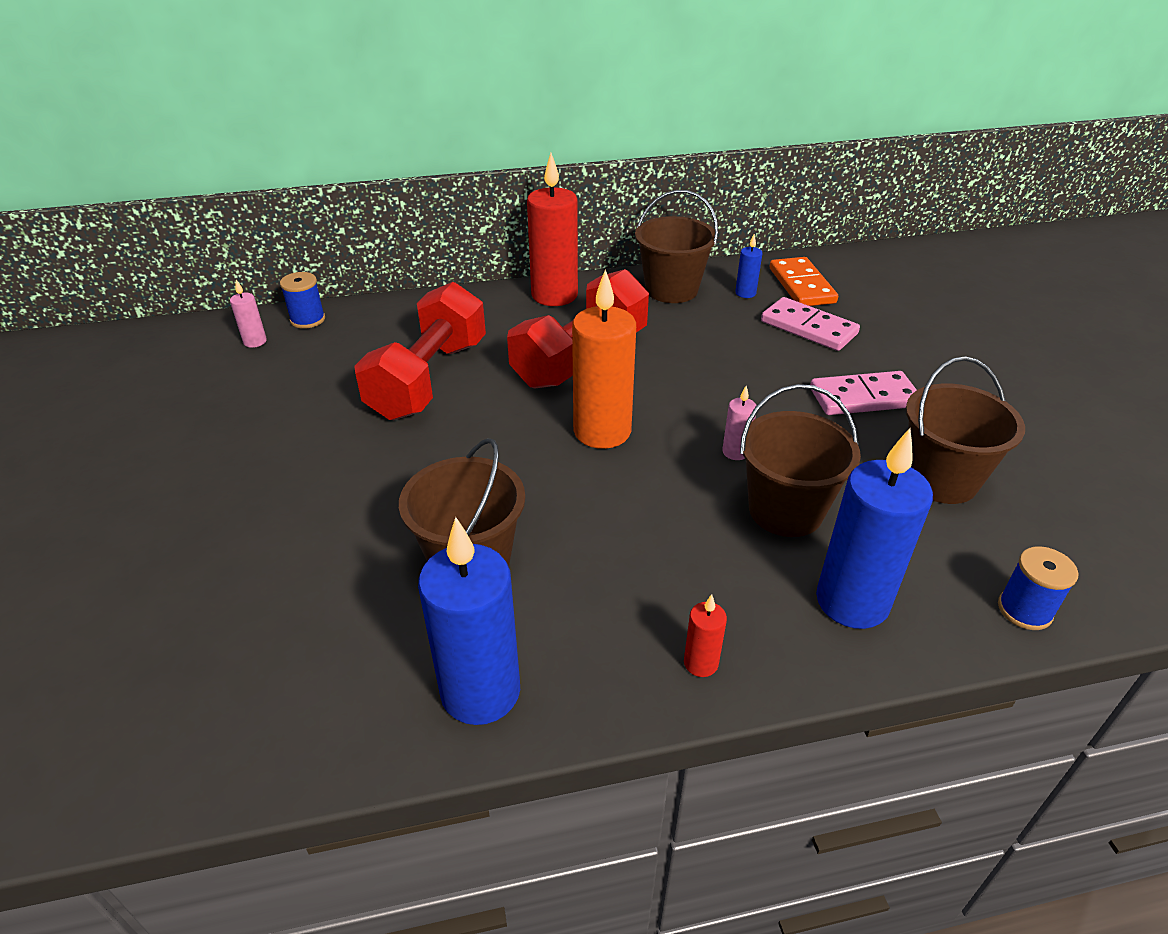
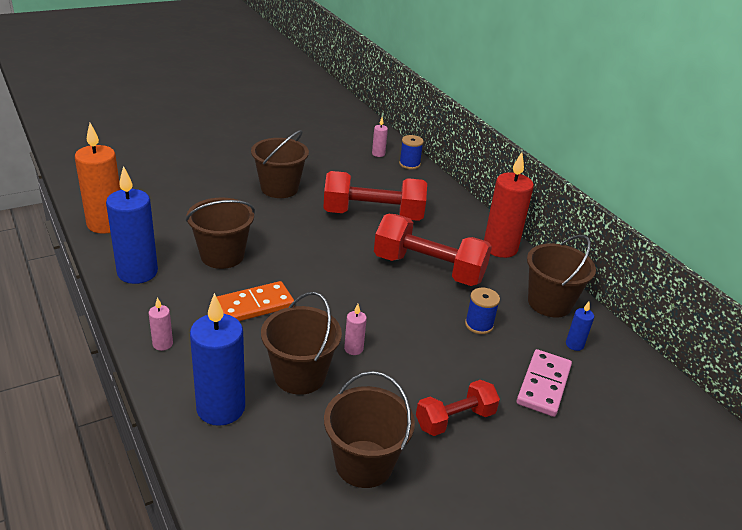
camera: 70 degrees right, 5 degrees down
orange candle [572,269,636,449] -> orange candle moved to [75,123,120,234]
red candle [684,594,727,677] -> pink candle [149,297,173,351]
orange domino [769,257,838,306] -> orange domino moved to [217,281,294,321]
pink domino [810,371,917,415] -> red dumbbell [416,380,500,436]
blue spool [998,546,1079,630] -> blue spool moved to [465,288,500,334]
none -> brown bucket [251,130,309,198]

